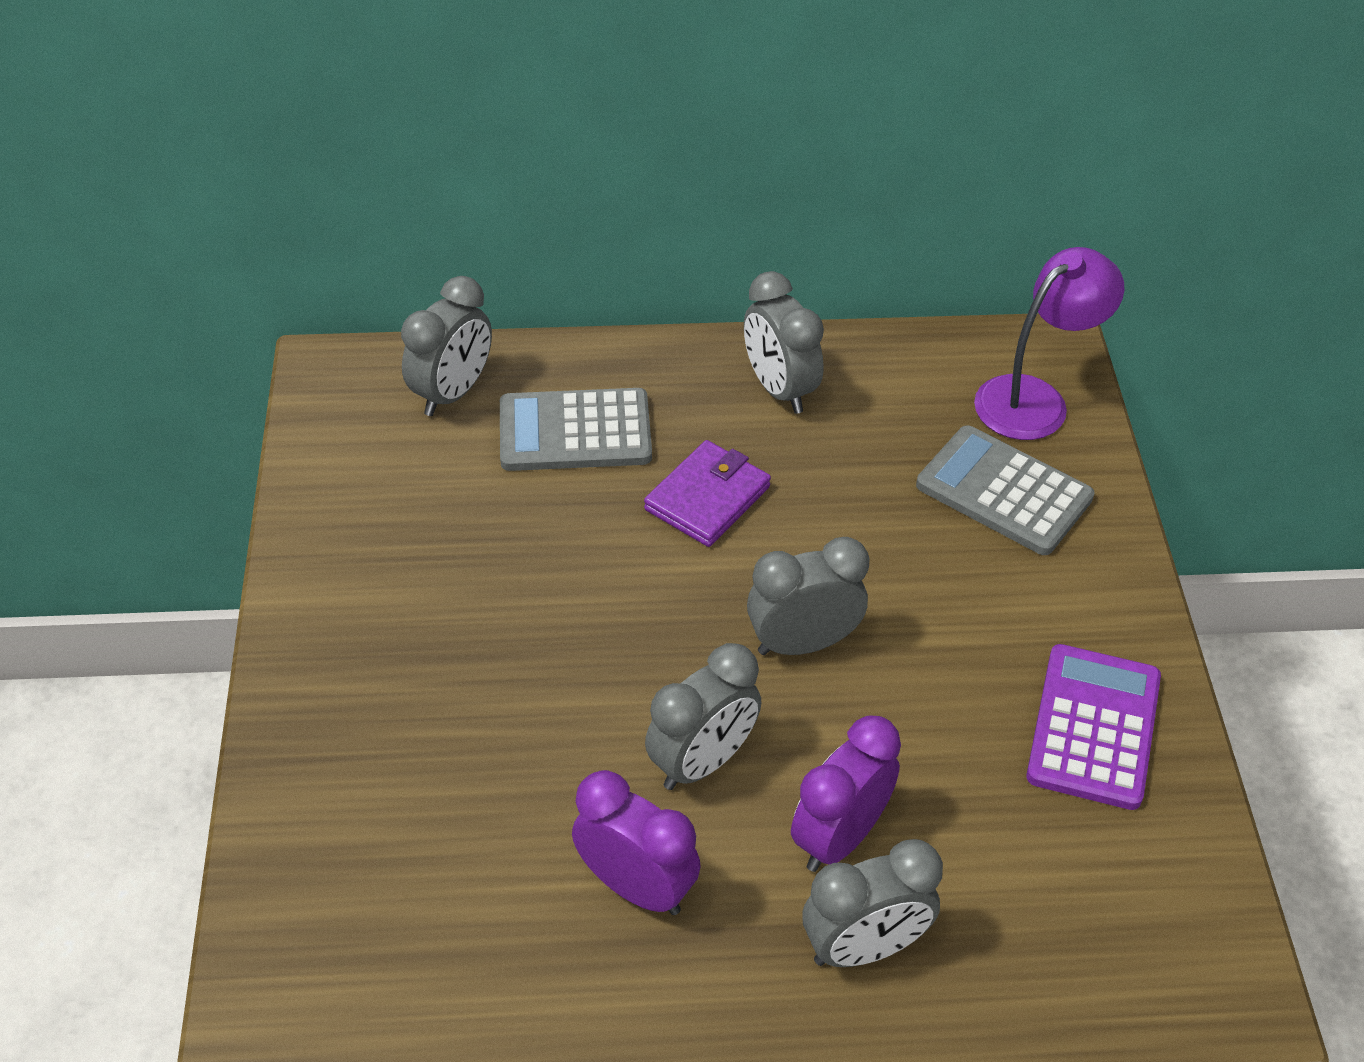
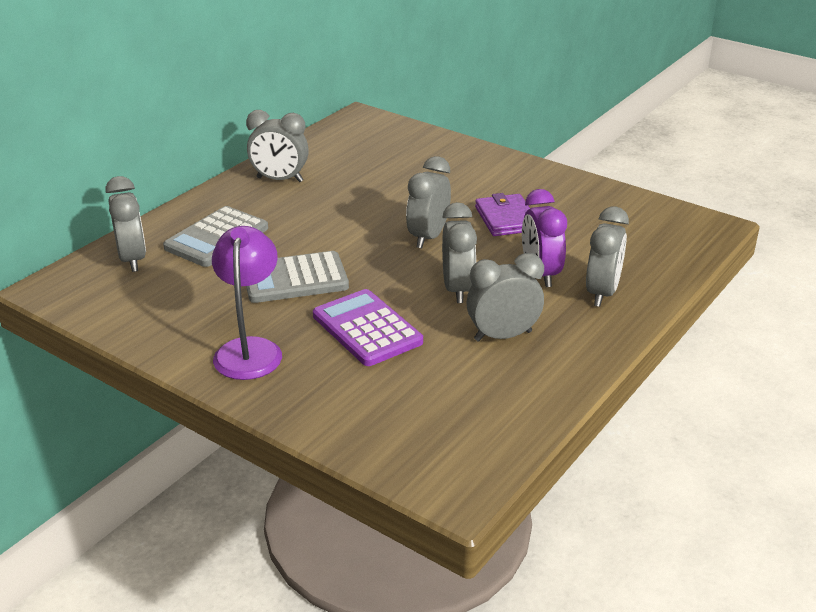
camera: 50 degrees left, 15 degrees down
purple clock [572,770,701,915] -> grey clock [467,253,544,342]
purple wallet [644,440,771,547] -> purple wallet moved to [475,193,530,236]
grey calculator [916,425,1095,555] -> grey calculator moved to [246,251,349,303]
purple lamp [974,247,1124,440] -> purple lamp moved to [212,226,282,380]
purple calculator [1026,644,1161,810] -> purple calculator moved to [313,289,423,366]

